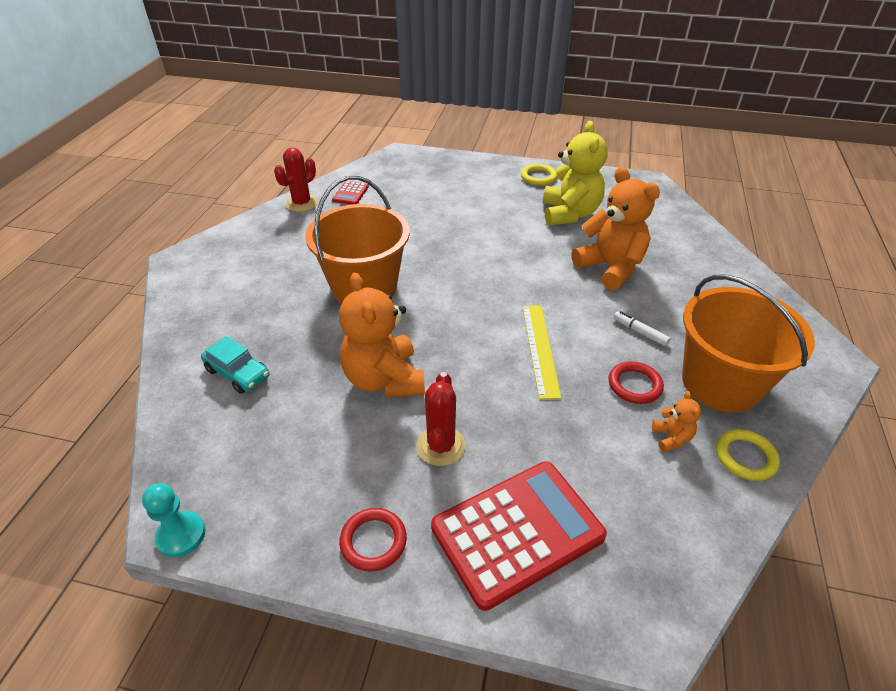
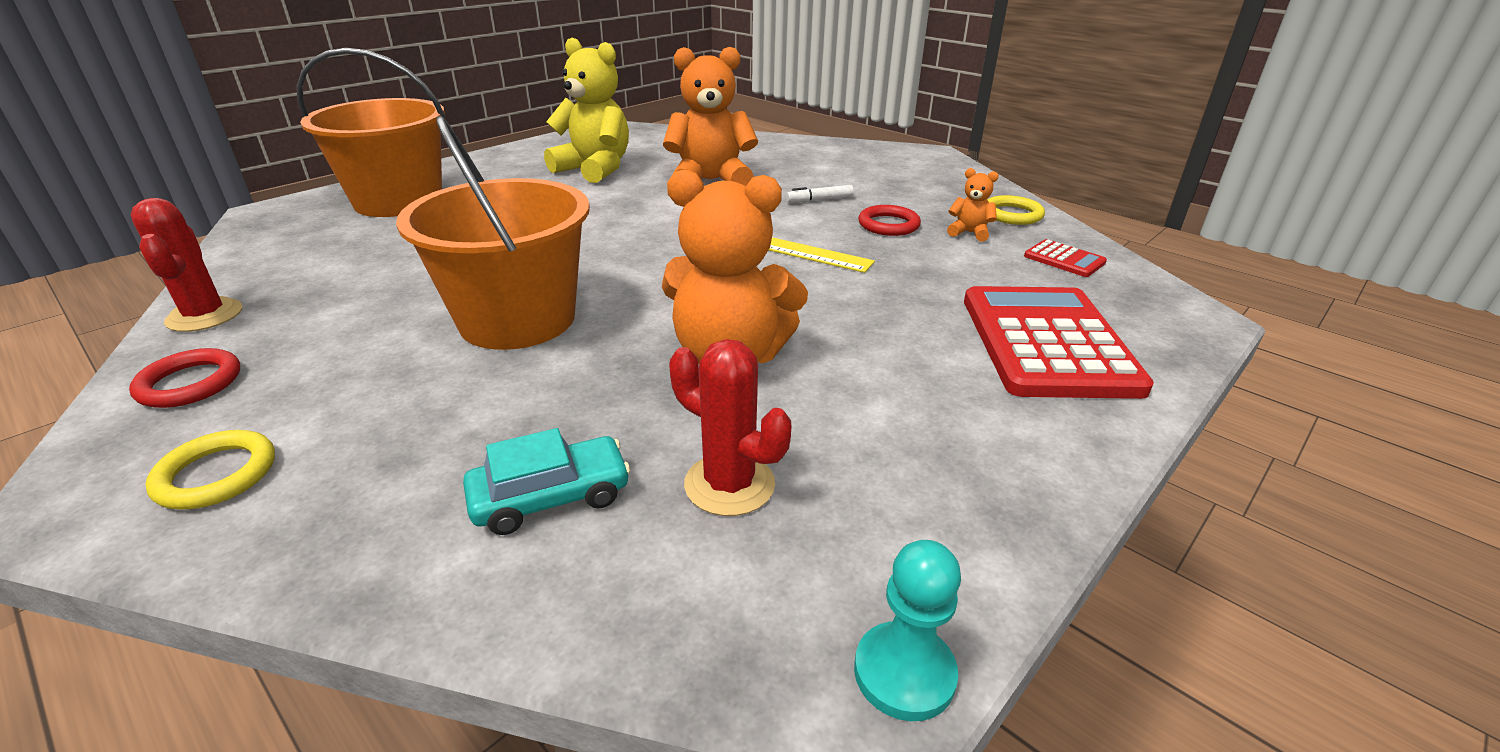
camera: 60 degrees left, 10 degrees down
red calculator [332,181,369,205] -> red calculator moved to [1024,239,1107,277]
red ring [339,508,407,572] -> red ring moved to [129,348,240,408]
red cactus [417,372,466,466] -> red cactus moved to [669,339,791,516]
yellow ring [521,164,557,186] -> yellow ring moved to [145,430,275,509]
orange bucket [682,274,815,413] -> orange bucket moved to [297,48,445,217]

